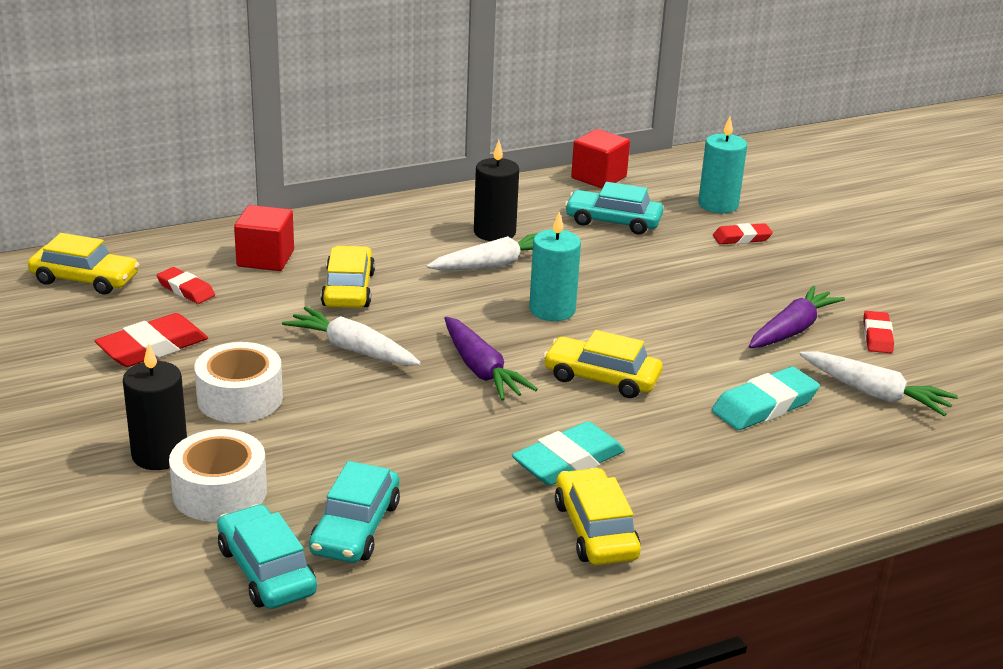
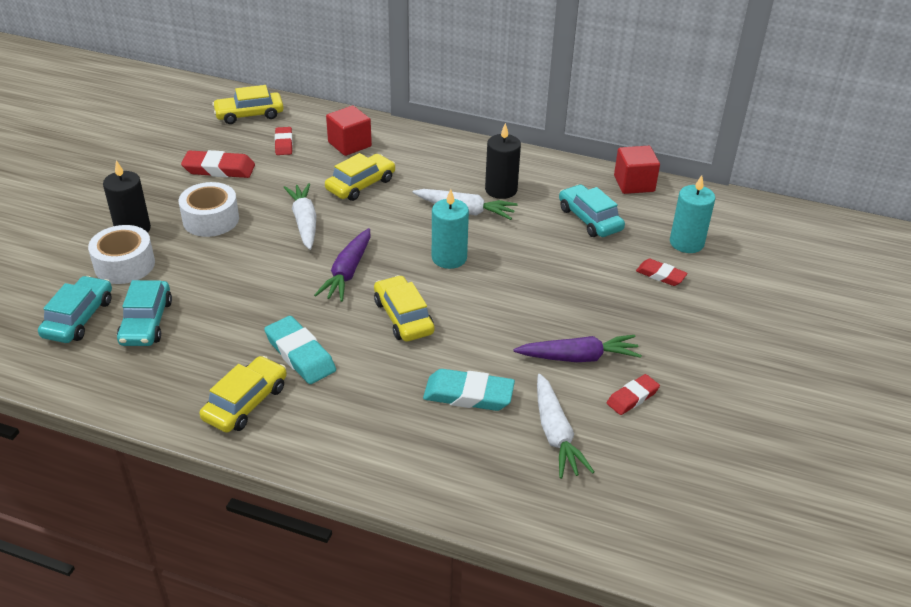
camera: 45 degrees right, 10 degrees up
yellow car [28,233,139,294] -> yellow car turned 105 degrees clockwise [212,85,284,124]
turquoise car [309,461,400,563] -> turquoise car turned 60 degrees counterclockwise [117,280,172,346]
turquoise eraser [512,421,625,485] -> turquoise eraser turned 45 degrees clockwise [264,316,336,384]

